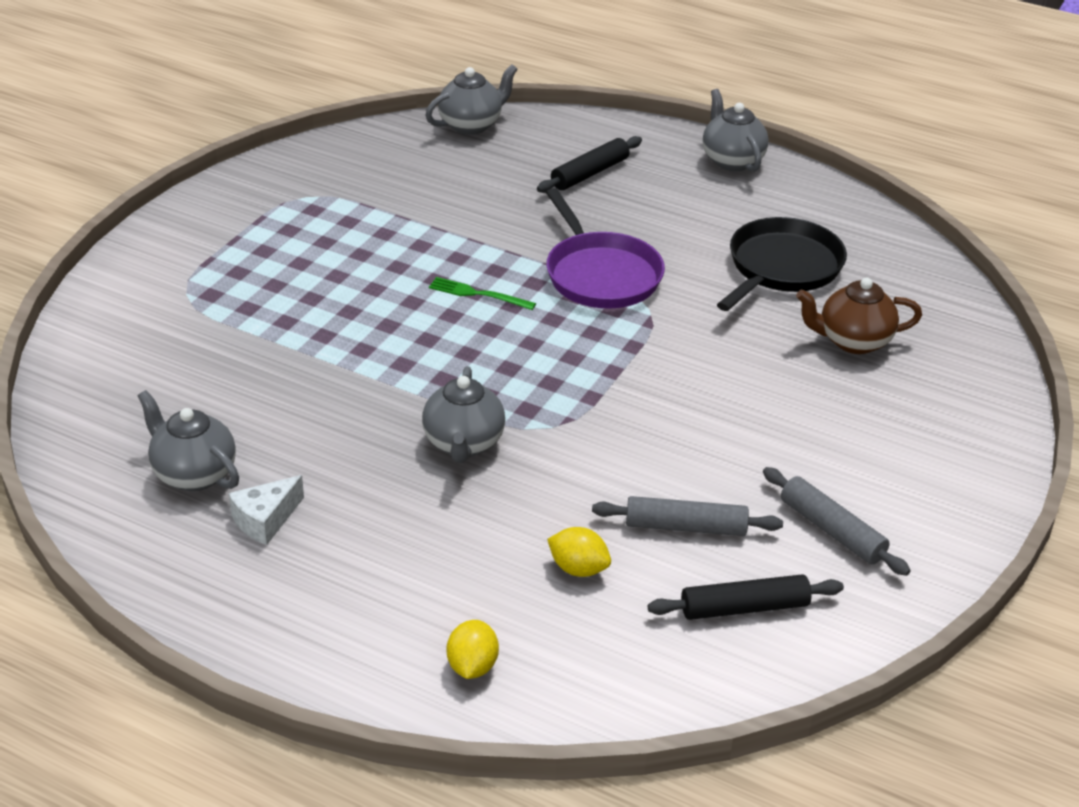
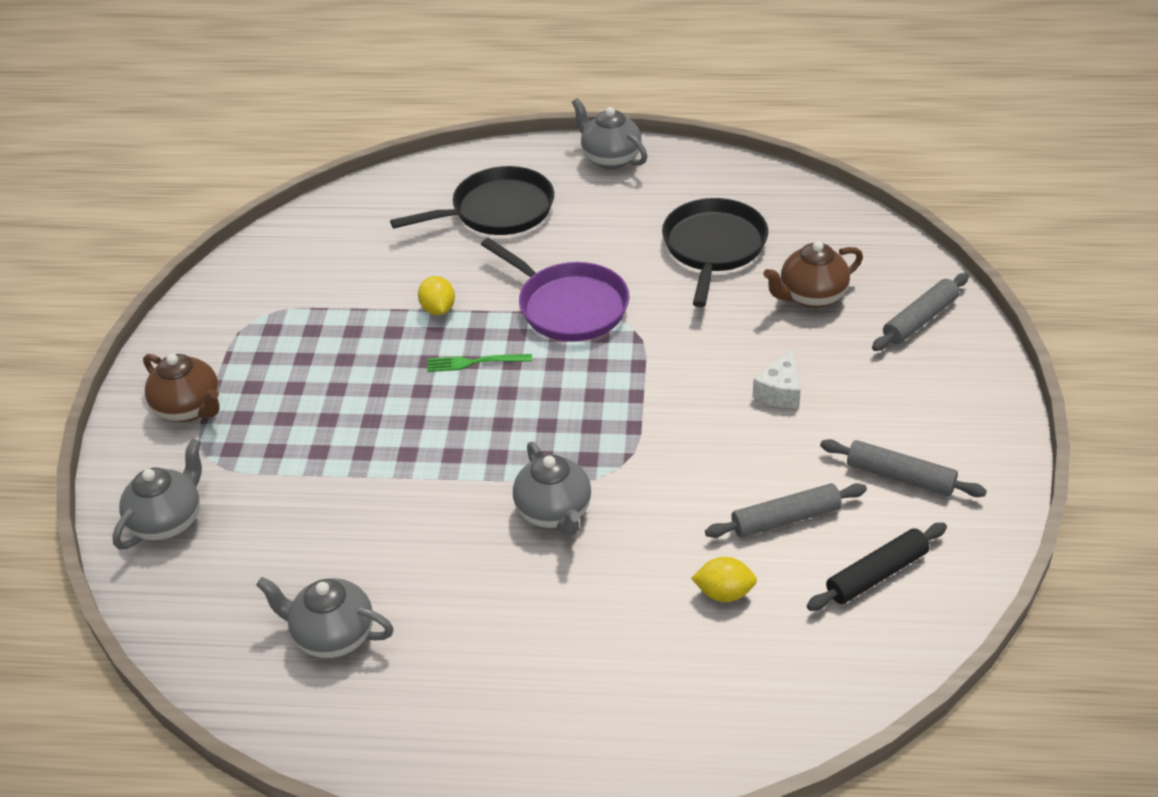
camera: 20 degrees left, 5 degrees up
white cheese [229,475,304,545] -> white cheese moved to [753,347,801,408]
grey teapot [425,64,518,135] -> grey teapot moved to [112,438,202,549]
yellow lemon [447,620,499,679] -> yellow lemon moved to [418,276,455,315]
black rolling pin [537,136,642,193] -> black pan [390,166,554,235]
none -> brown teapot [143,354,220,422]
none -> grey rolling pin [872,273,969,351]

